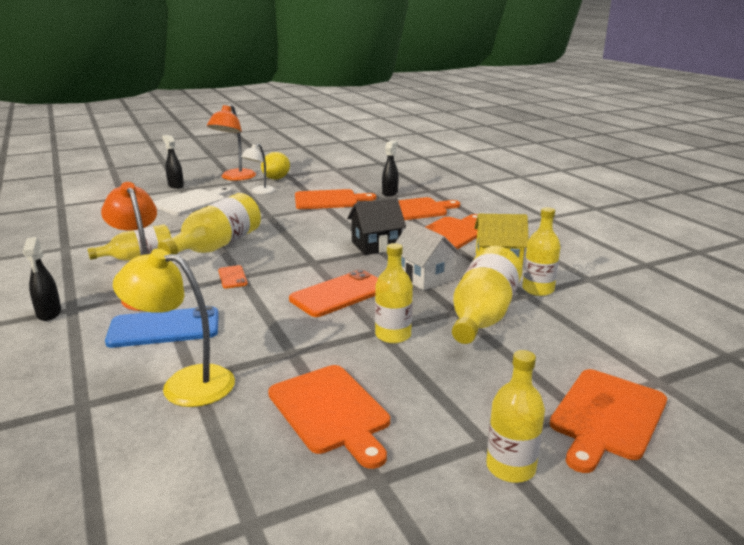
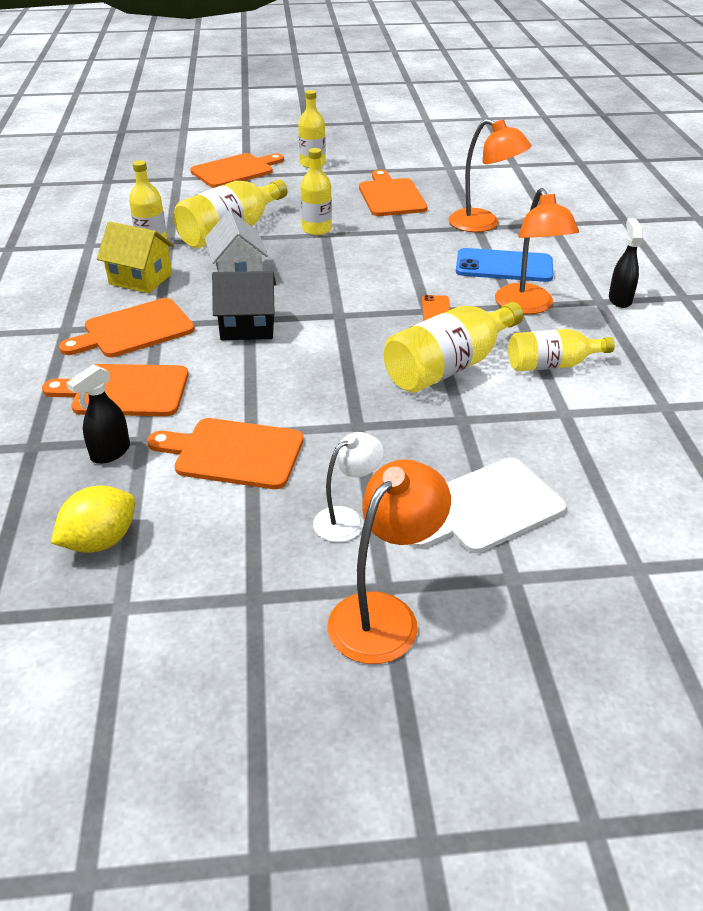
camera: 160 degrees left, 15 degrees up
yellow lamp [113,249,235,407] -> orange lamp [448,119,532,232]
black spray bottle [162,135,184,189] -> none
yellow lemon [261,152,290,179] -> yellow lemon moved to [51,485,135,553]
orange phone [289,269,378,317] -> none

